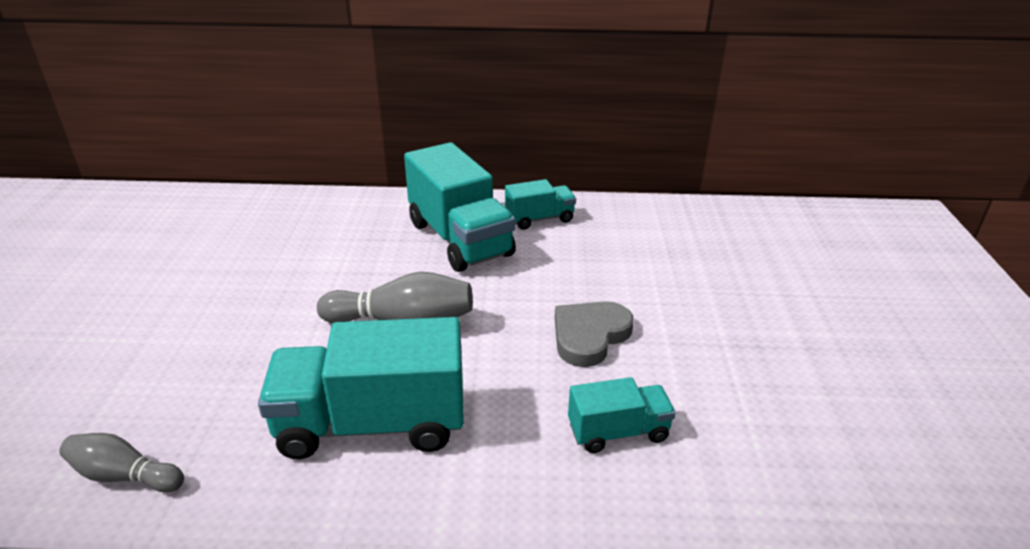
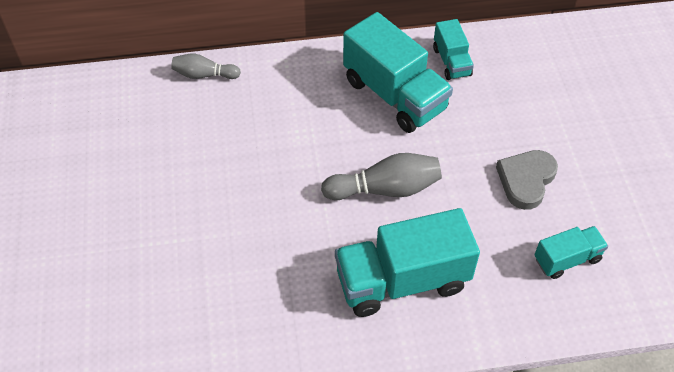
camera: 10 degrees left, 20 degrees up
grey bowling pin [59,433,184,492] -> grey bowling pin moved to [171,53,241,79]
turquoise truck [505,179,576,230] -> turquoise truck turned 105 degrees clockwise [433,19,474,80]

